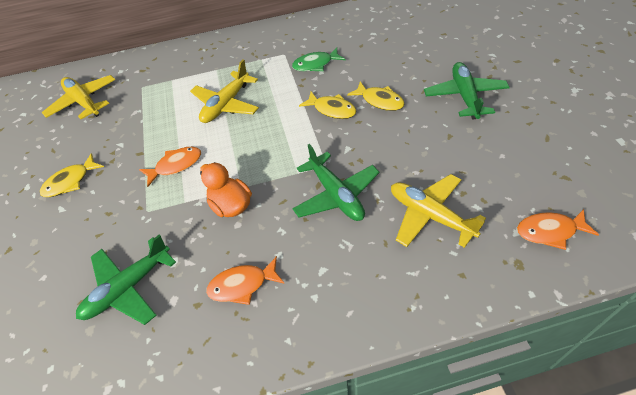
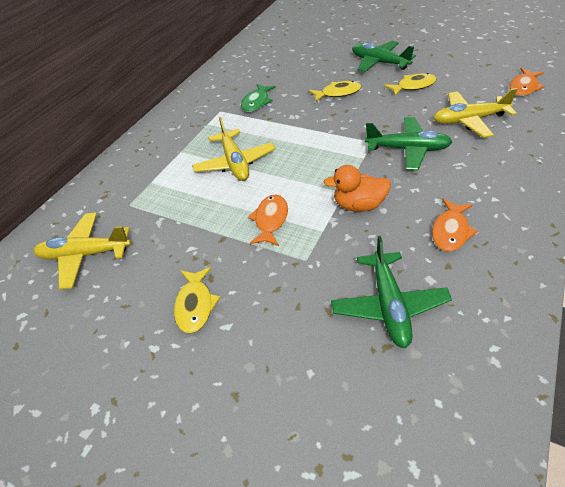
camera: 50 degrees left, 5 degrees down
yellow fish [299,92,356,119] -> yellow fish moved to [384,73,436,96]

